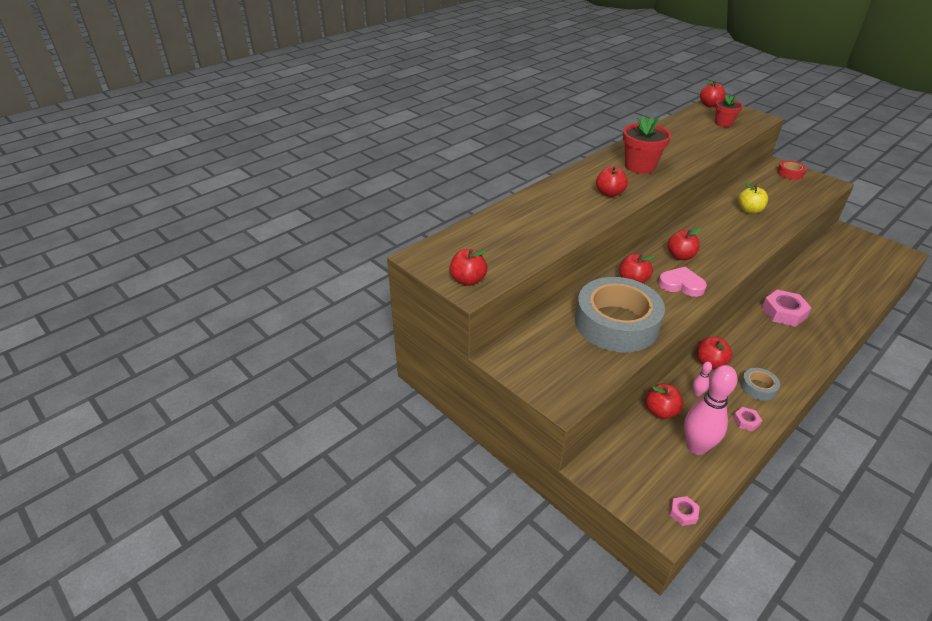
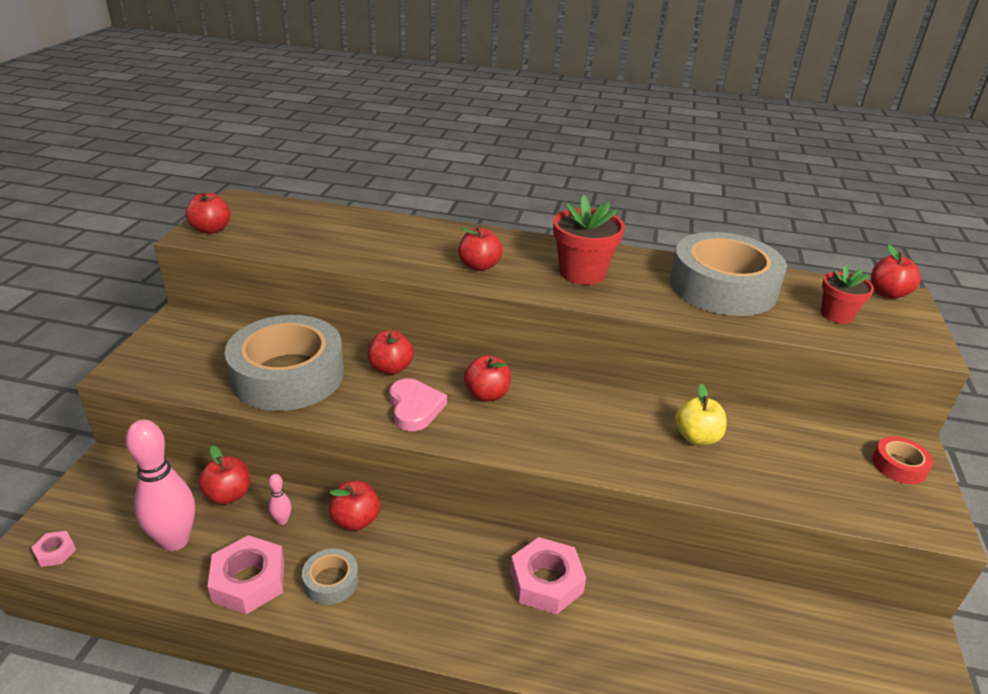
camera: 55 degrees right, 5 degrees down
pink nut [733,407,762,432] -> pink nut [207,535,284,614], size x2.01
none -> grey tape [670,232,787,316]

